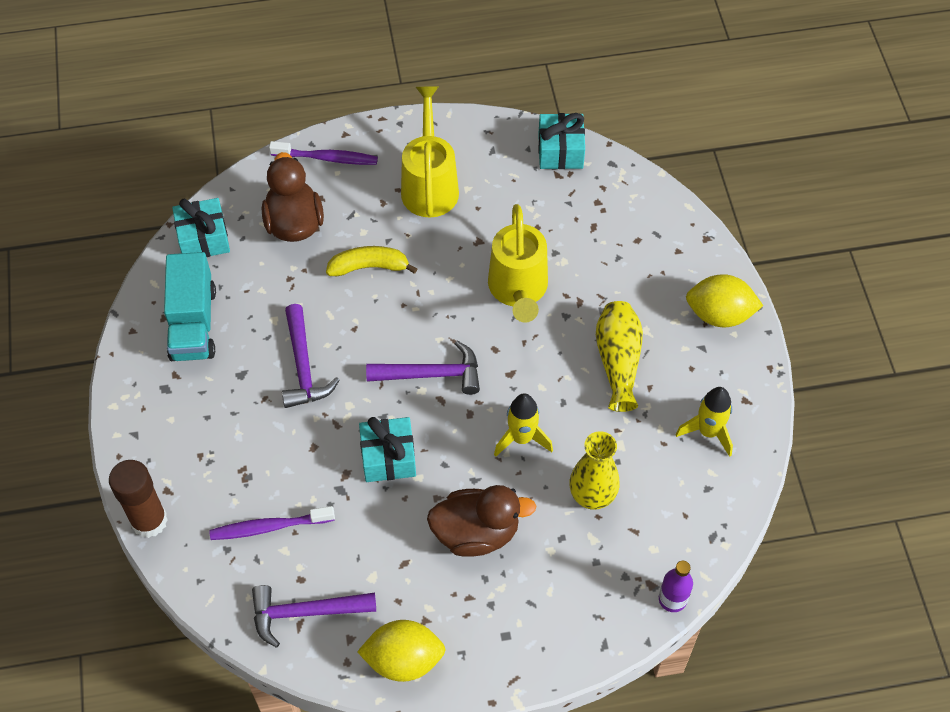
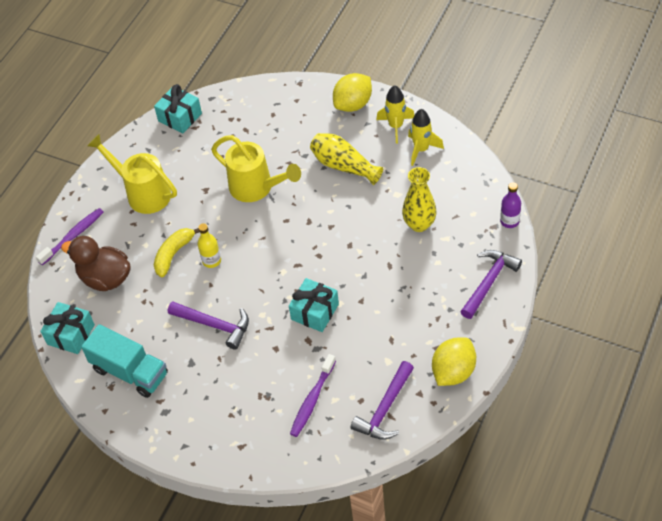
camera: 50 degrees left, 5 degrees down
brown glue stick [109,460,168,538] -> none
purple hammer [366,341,480,395] -> purple hammer moved to [460,250,522,319]
brown duck [427,485,537,557] -> none
yellow rocket [494,393,553,457] -> yellow rocket moved to [376,85,415,144]
none -> yellow bottle [198,223,221,268]

